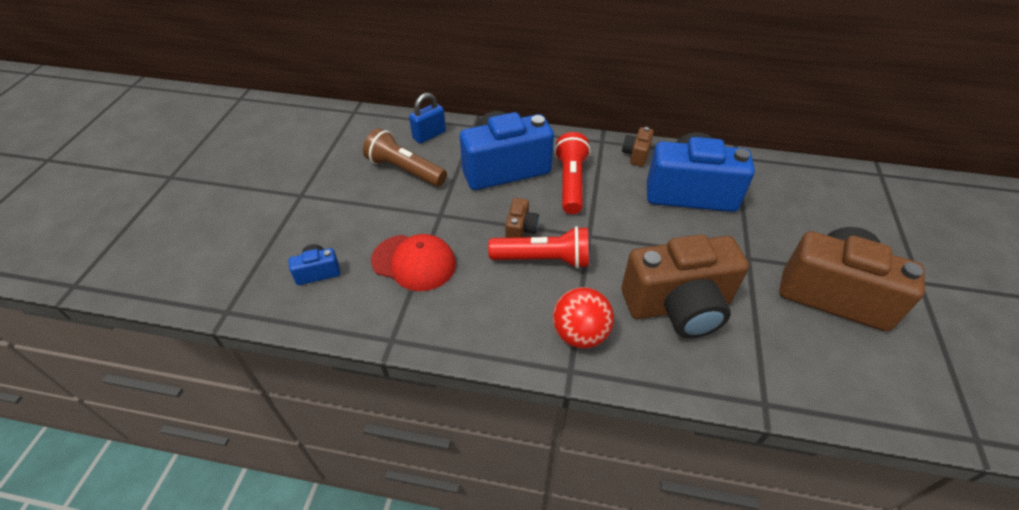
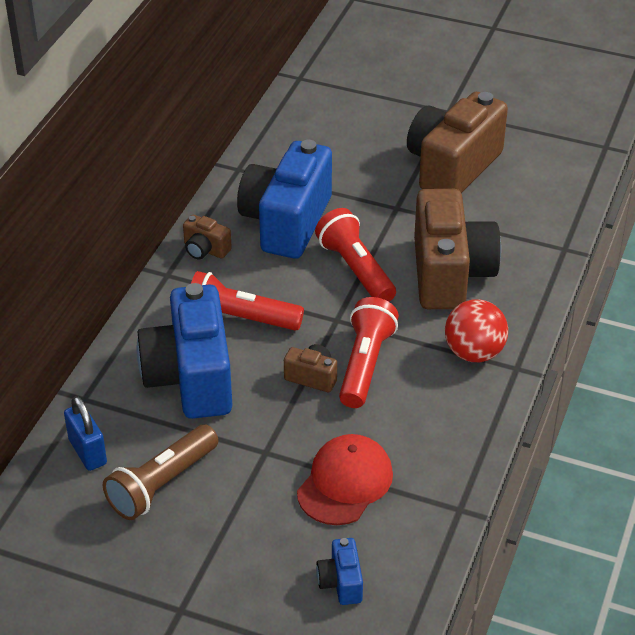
camera: 80 degrees left, 5 degrees down
none -> red flashlight [315,208,396,302]

